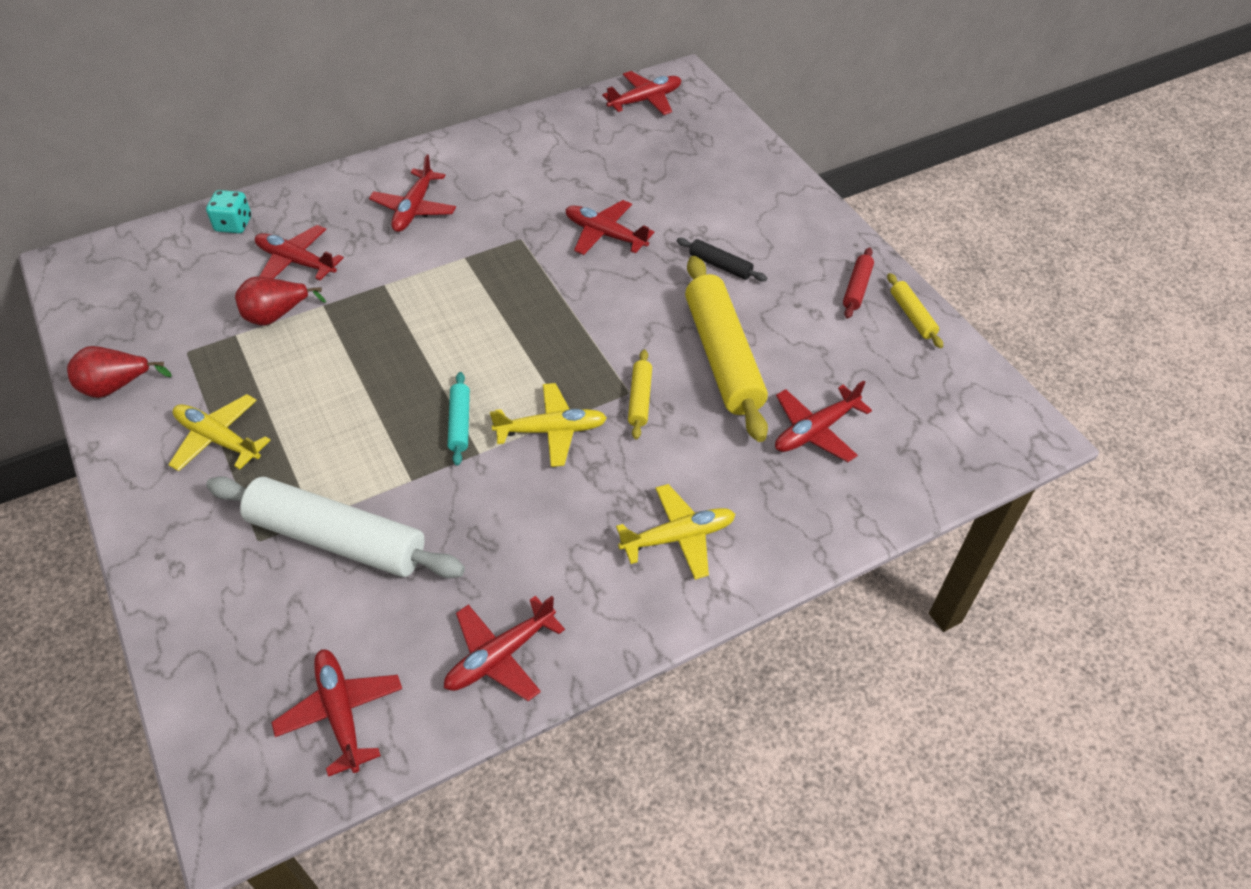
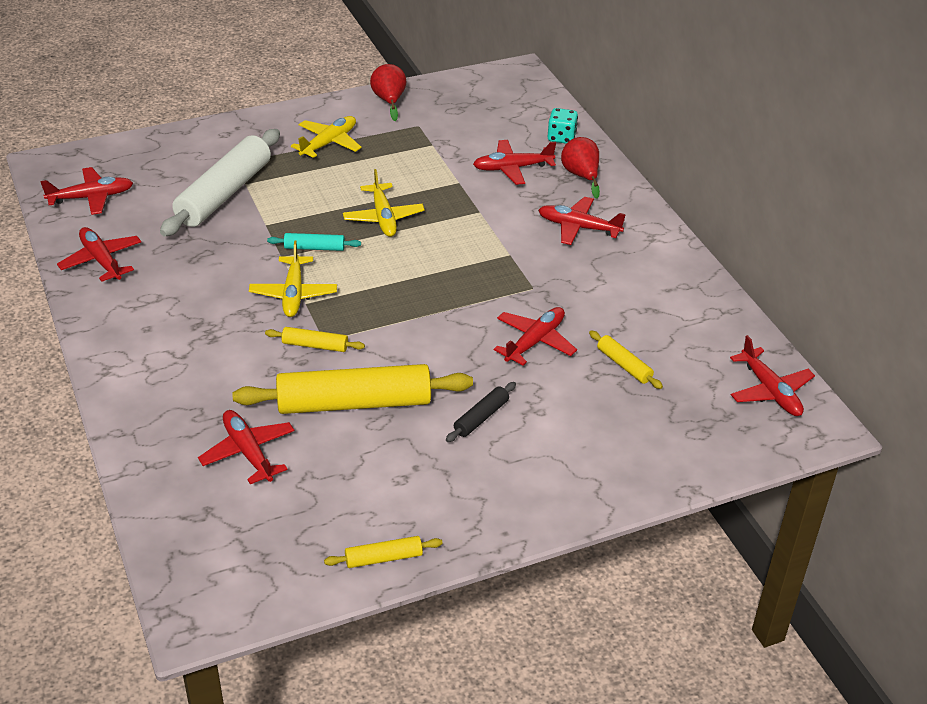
camera: 95 degrees right, 10 degrees down
red pear [235,277,326,326] -> red pear moved to [561,137,600,199]
red plane [255,225,344,280] -> red plane turned 135 degrees counterclockwise [473,140,556,185]
yellow plane [616,484,736,580] -> yellow plane moved to [343,169,425,237]
red rolling pin [843,247,874,319] -> none
none -> yellow rolling pin [589,331,663,389]

